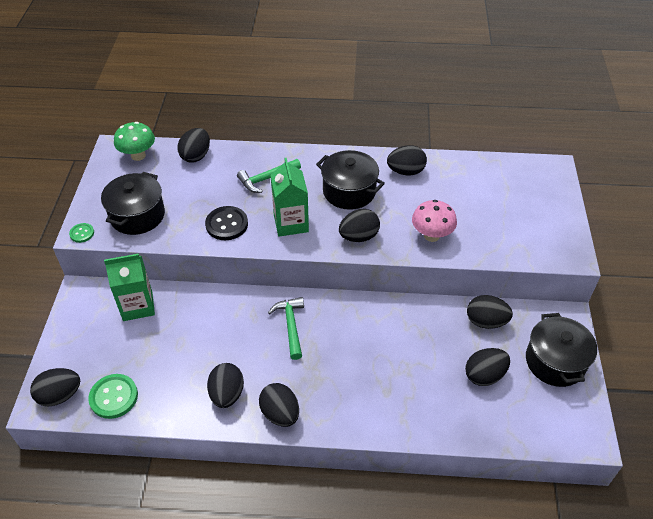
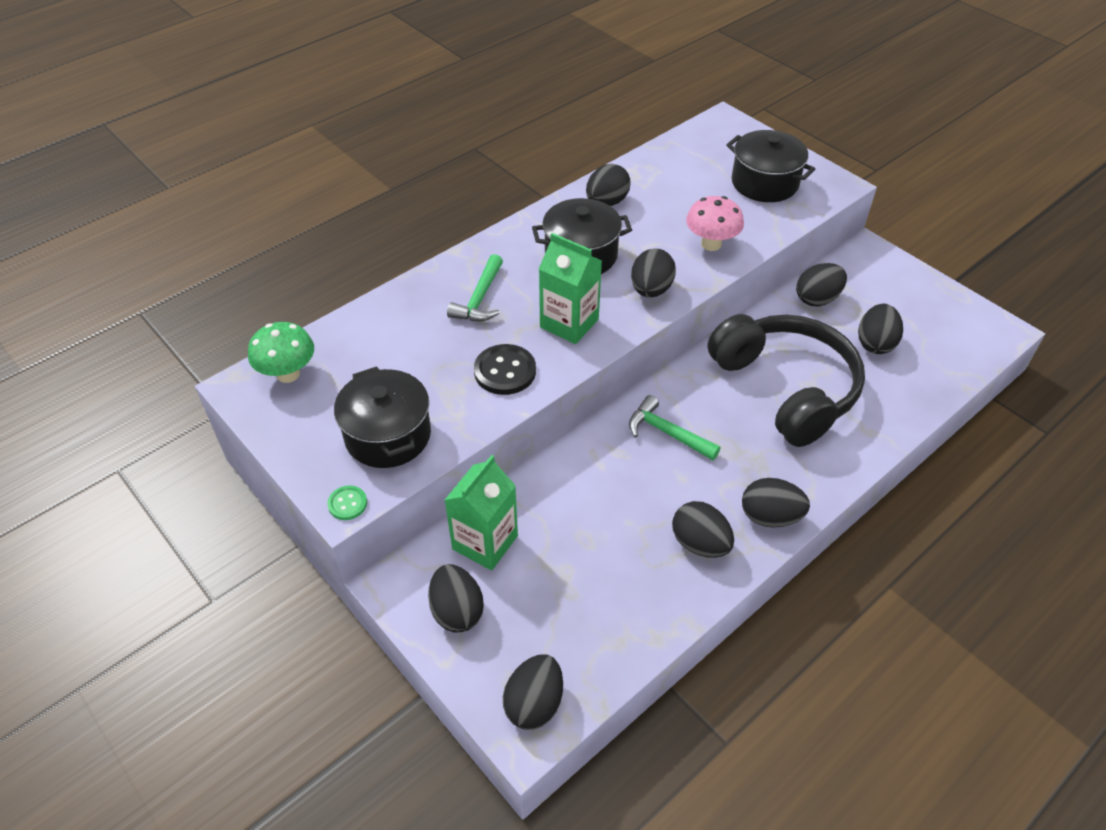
camera: 45 degrees left, 0 degrees up
green button [88,374,138,419] -> none
black egg [177,128,210,163] -> black egg moved to [428,564,484,632]
black pot [526,313,597,387] -> black pot moved to [726,130,815,202]
none -> black headphones [708,314,865,447]

